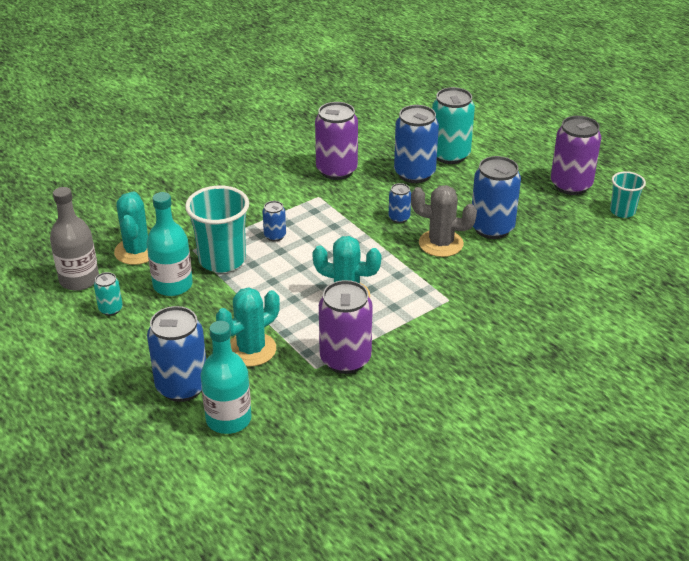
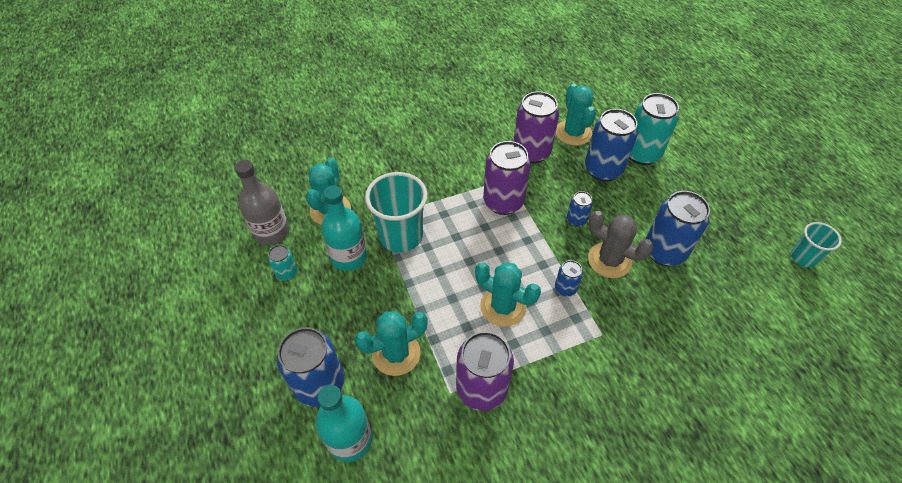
camera: 15 degrees right, 15 degrees up
blue can [263,201,286,242] -> blue can moved to [555,260,583,296]
purple can [551,116,602,195] -> purple can moved to [483,141,531,215]
none -> turquoise cactus [556,83,596,146]

